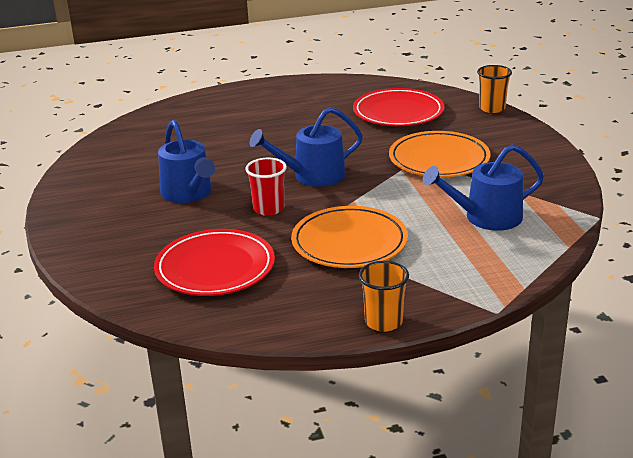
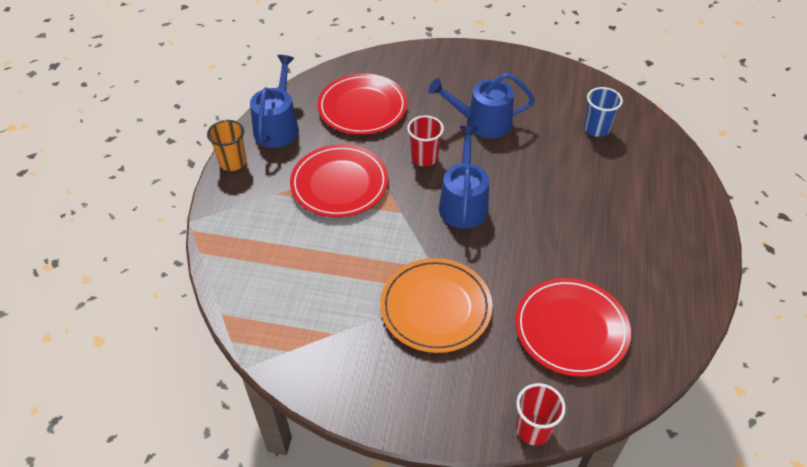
camera: 115 degrees right, 20 degrees up
orange plate [291,206,408,268] -> red plate [290,144,388,217]
blue watering can [423,144,544,231] -> blue watering can moved to [250,55,299,148]
orange cup [477,65,512,113] -> red cup [516,383,566,445]
none -> blue cup [584,87,623,137]

